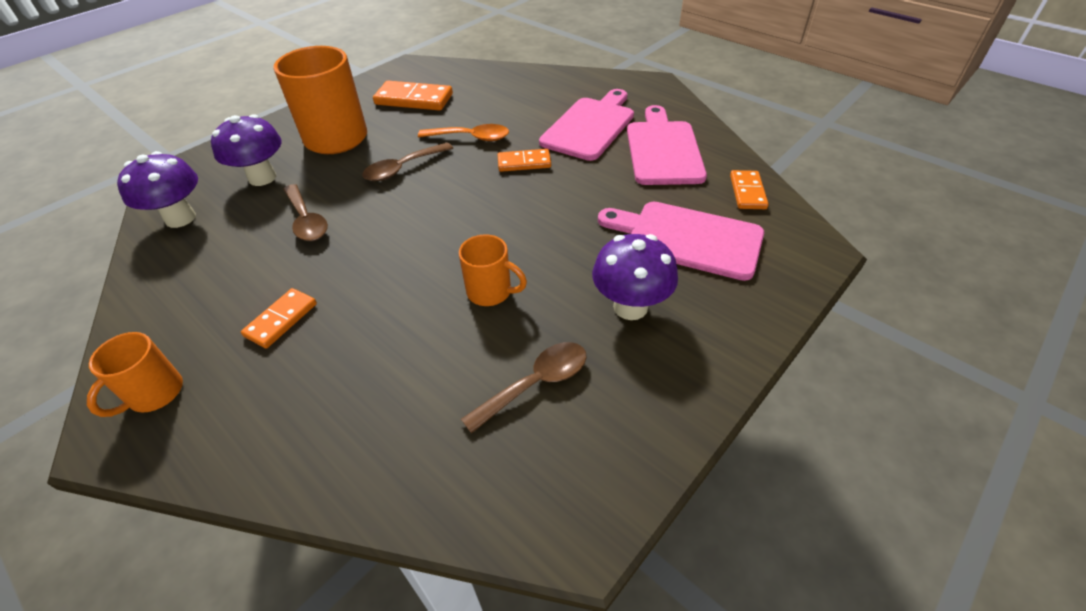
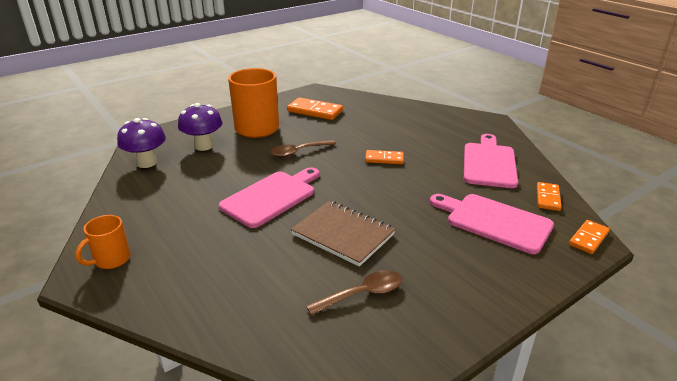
camera: 10 degrees right, 15 degrees down
orange domino [241,288,317,349] -> orange domino moved to [569,220,610,254]
brown spoon [283,184,328,241] -> none
orange spoon [418,124,509,141] -> none
orange mug [459,234,527,306] -> brown notebook [291,201,396,267]
pink cutting board [539,89,634,161] -> pink cutting board moved to [219,167,319,228]
purple mushroom [592,234,678,320] -> none

